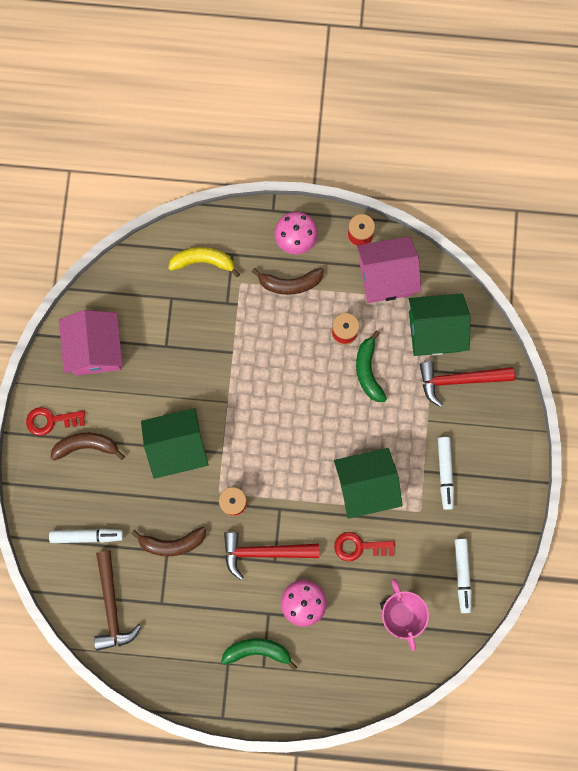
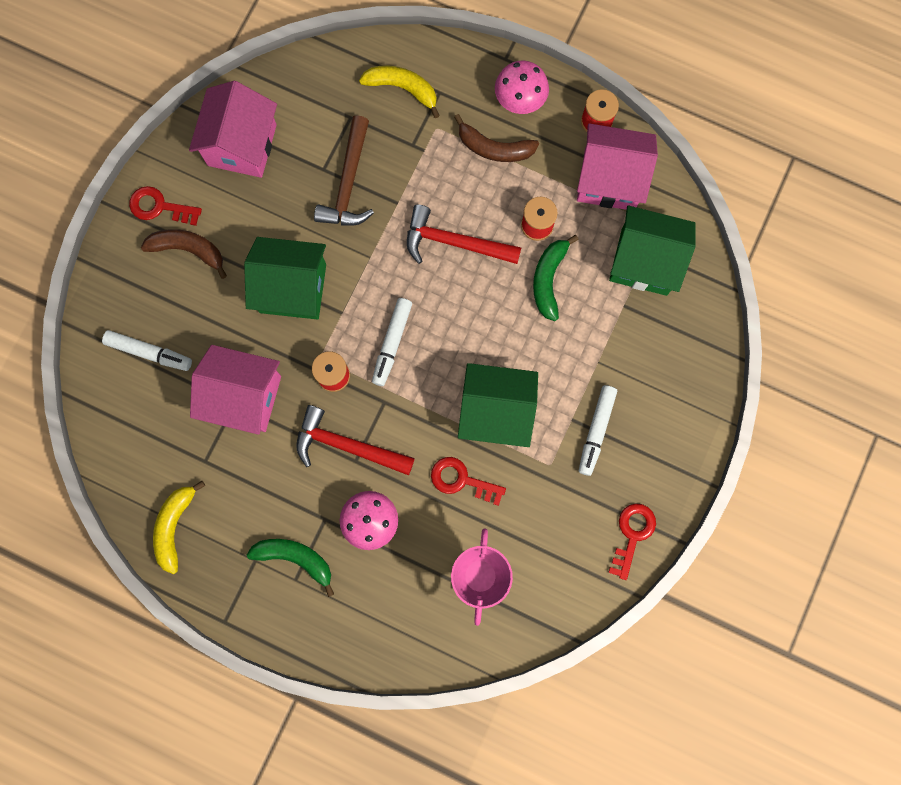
camera: 20 degrees right, 0 degrees up
brown hammer [94,551,142,651] -> brown hammer moved to [314,115,374,226]
brown banana [131,527,206,556] -> pink house [190,345,281,435]
red hammer [420,361,515,407] -> red hammer moved to [407,205,521,264]
white marker [455,538,472,613] -> white marker moved to [372,298,412,386]
none -> yellow banana [153,481,205,574]
none -> red key [608,503,656,580]

